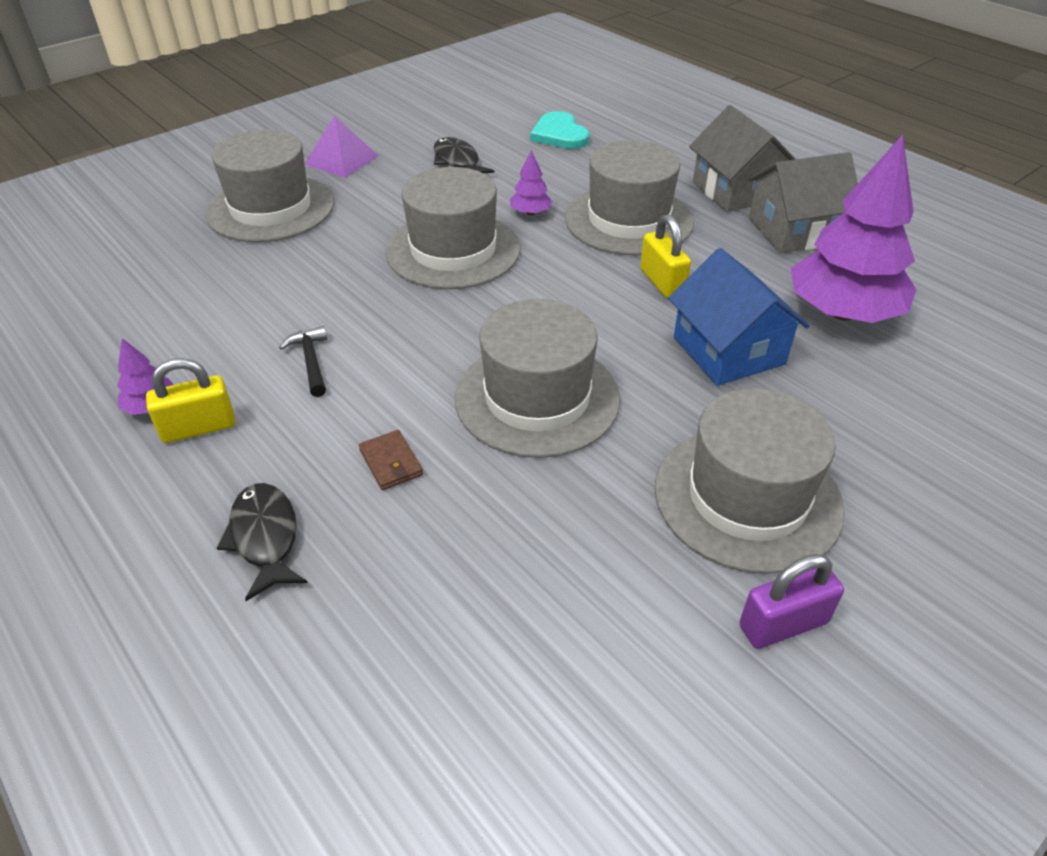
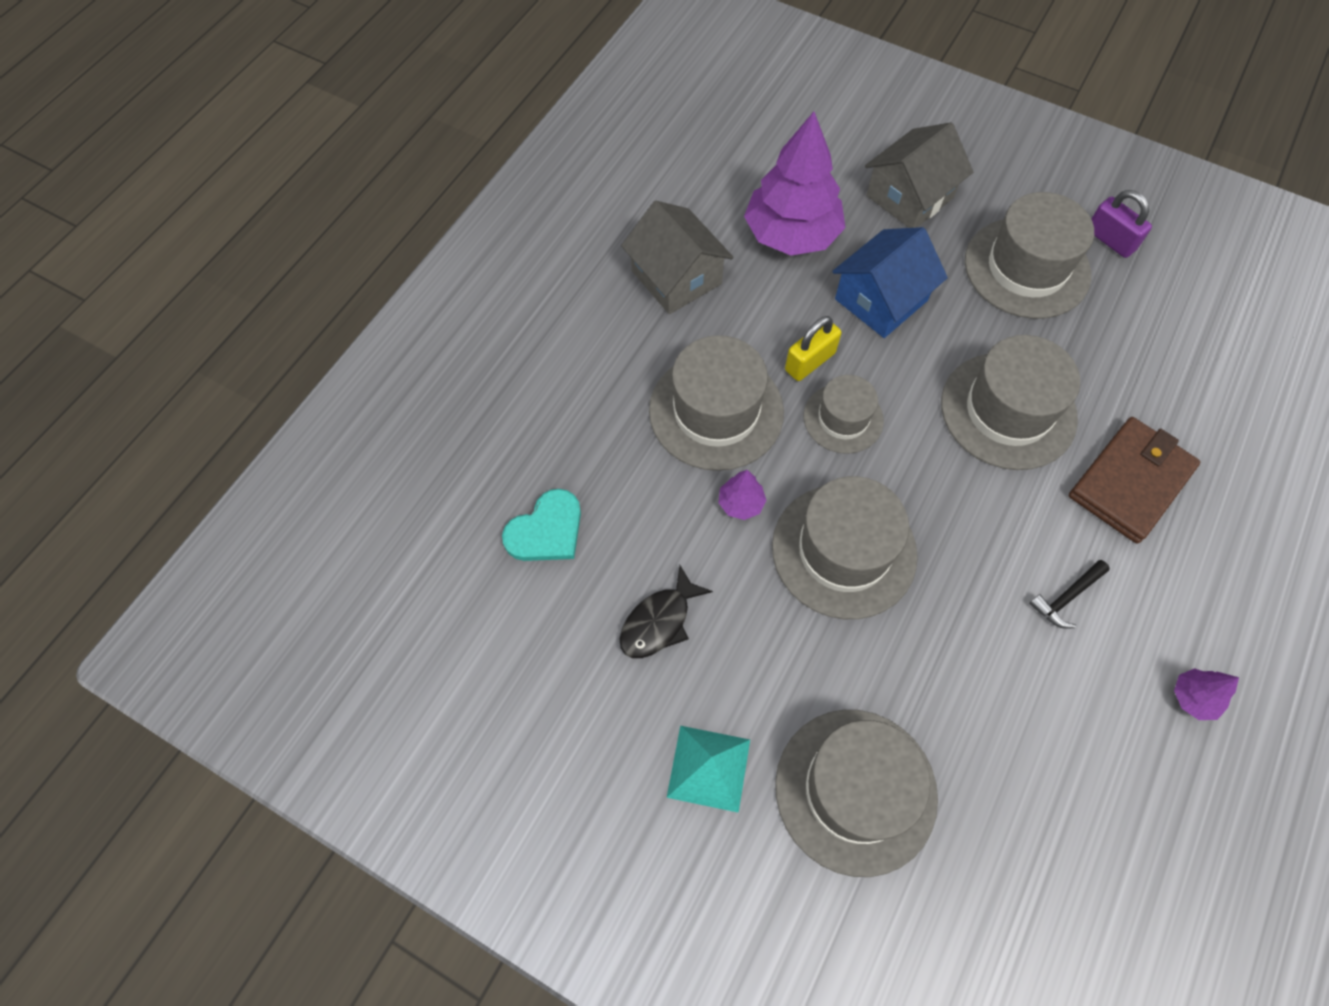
camera: 110 degrees left, 20 degrees up
yellow padlock [146,358,235,443] -> none
black fish [217,483,308,601] -> none
purple pyramid [305,115,378,178] -> turquoise pyramid [667,726,750,813]
brown wallet [359,430,423,490] -> brown wallet [1069,417,1200,544], size x2.28
grey house [689,105,796,212] -> grey house moved to [865,122,973,228]
none -> grey hat [804,375,884,454]

